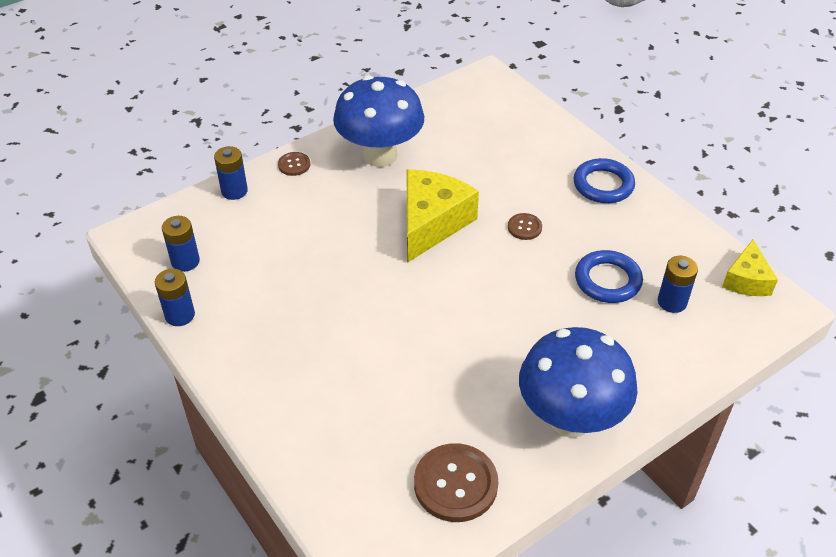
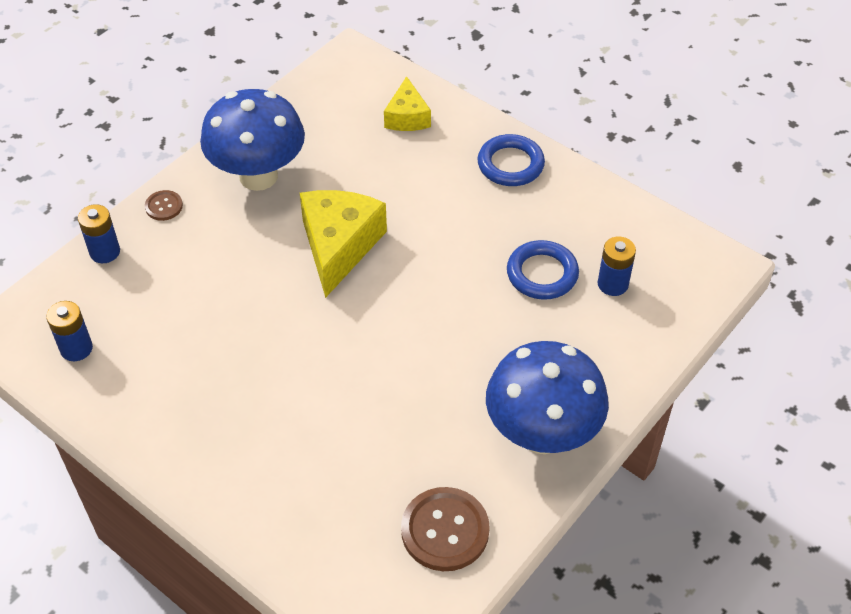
camera: 15 degrees left, 5 degrees up
blue battery [155,269,195,326] -> none
brown button [508,213,542,240] -> none
yellow cheese [722,239,778,296] -> yellow cheese moved to [384,76,431,131]

